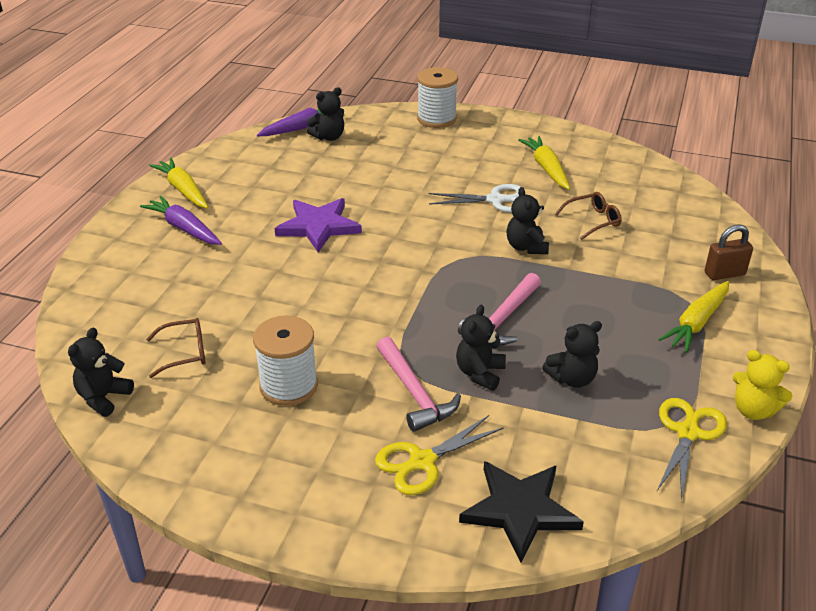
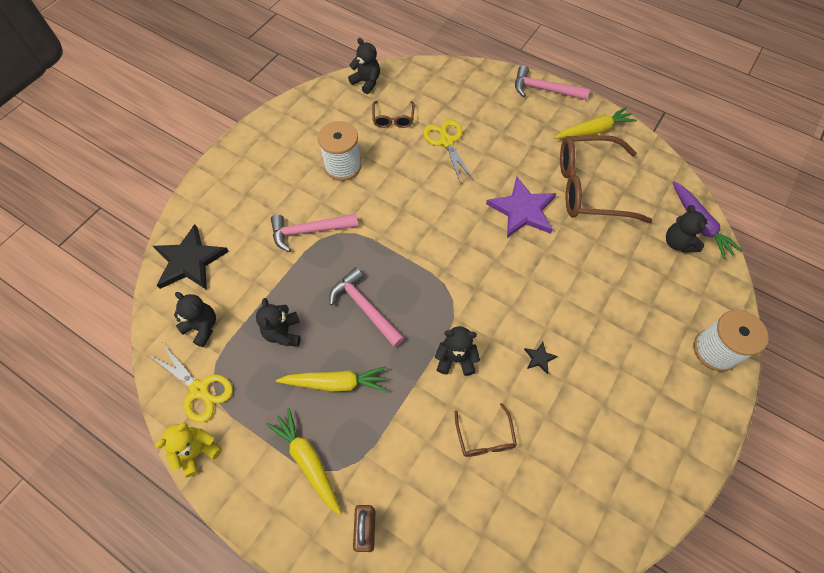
camera: 105 degrees right, 25 degrees up
purple carrot [140,195,222,245] -> none
yellow scissors [375,415,504,495] -> yellow scissors moved to [423,120,474,182]
white scissors [429,184,521,213] -> black star [524,342,558,374]
black teddy bear [456,305,506,391] -> black teddy bear moved to [174,292,216,347]
yellow carrot [518,136,570,190] -> yellow carrot moved to [276,366,387,392]
none -> pink hammer [515,65,590,100]
none -> brown glasses [560,135,652,223]

